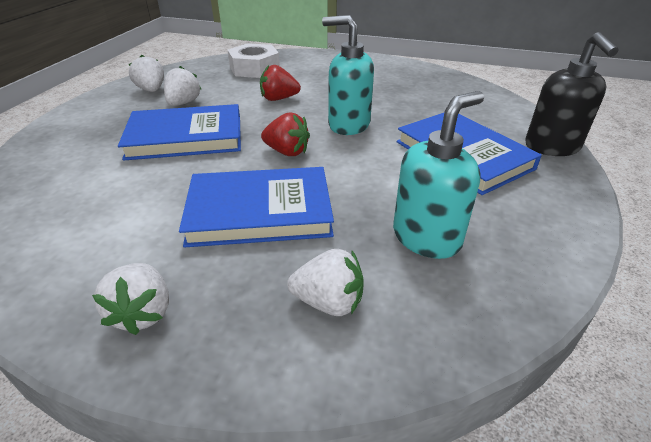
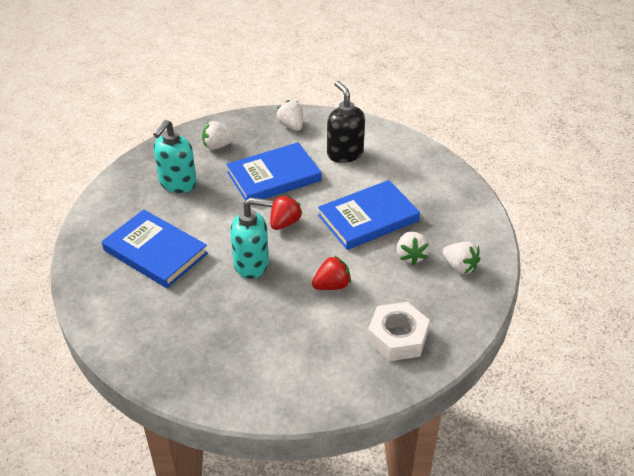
camera: 160 degrees right, 5 degrees up
red strawberry [261,113,310,156] -> red strawberry turned 120 degrees clockwise [270,196,303,230]
black soap dispenser [525,32,619,156] -> black soap dispenser moved to [327,81,365,163]

